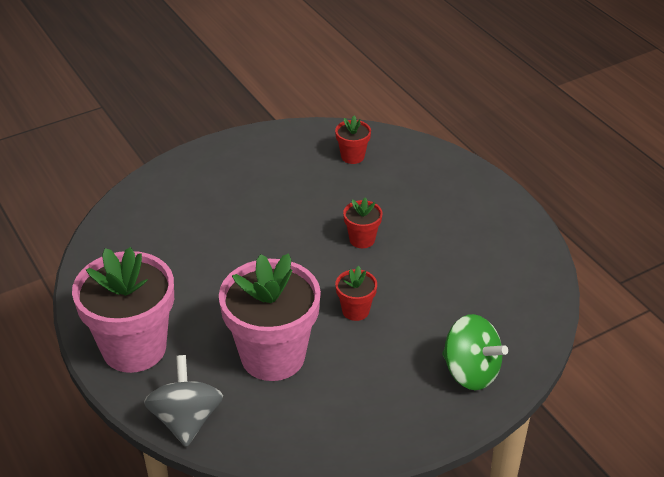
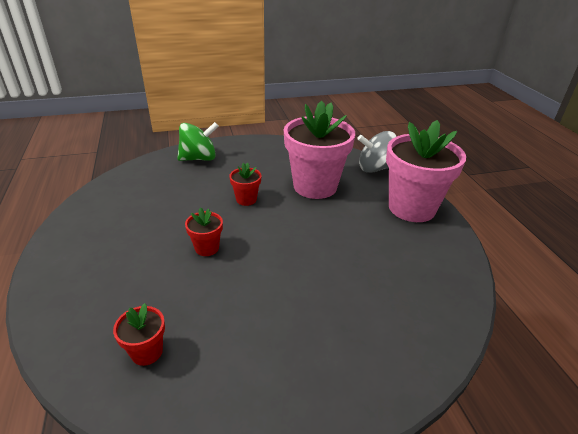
camera: 165 degrees left, 5 degrees down
grey spinning top [144,355,223,447] -> grey spinning top turned 75 degrees clockwise [357,131,397,173]
green spinning top [442,314,508,390] -> green spinning top turned 105 degrees clockwise [177,122,219,161]

